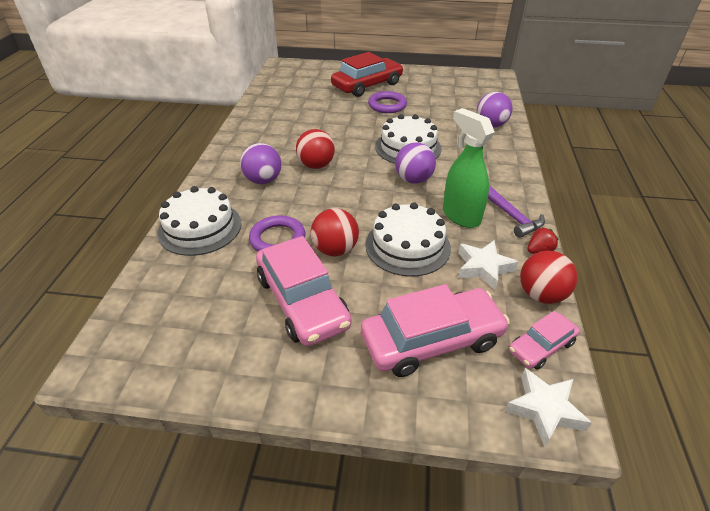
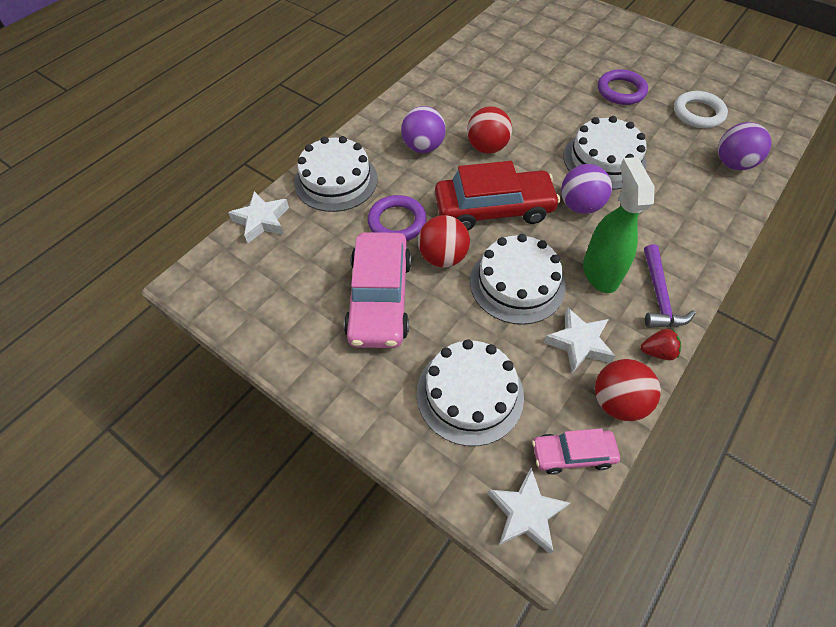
camera: 30 degrees right, 15 degrees up
red car [331,52,403,97] -> red car moved to [435,161,560,230]
pink car [361,284,510,377] -> white cake [417,339,524,446]
none -> white star [228,191,289,243]
none -> white ring [674,91,728,128]

